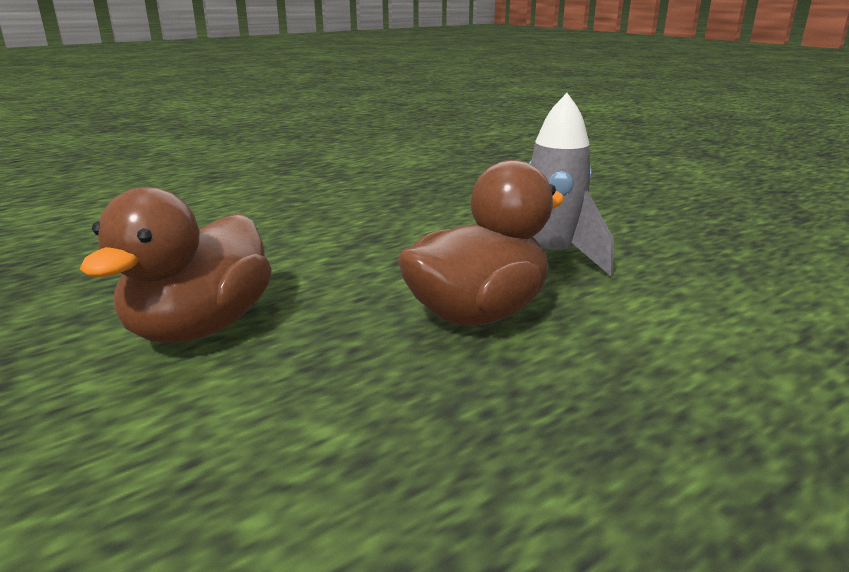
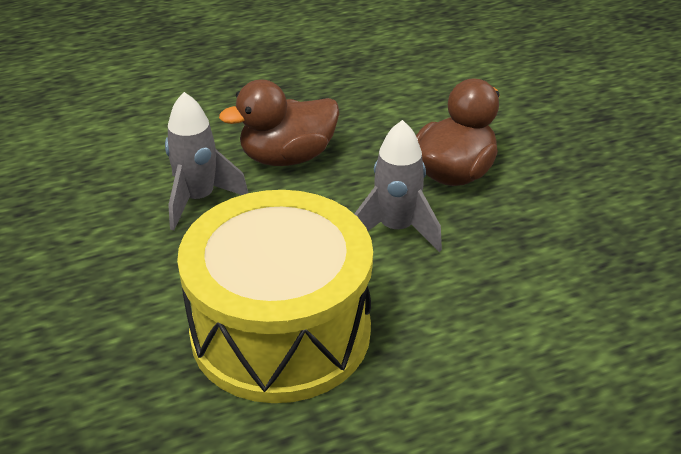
camera: 165 degrees left, 15 degrees up
none -> yellow drum [177,190,373,403]
none -> grey rocket [354,120,442,252]

